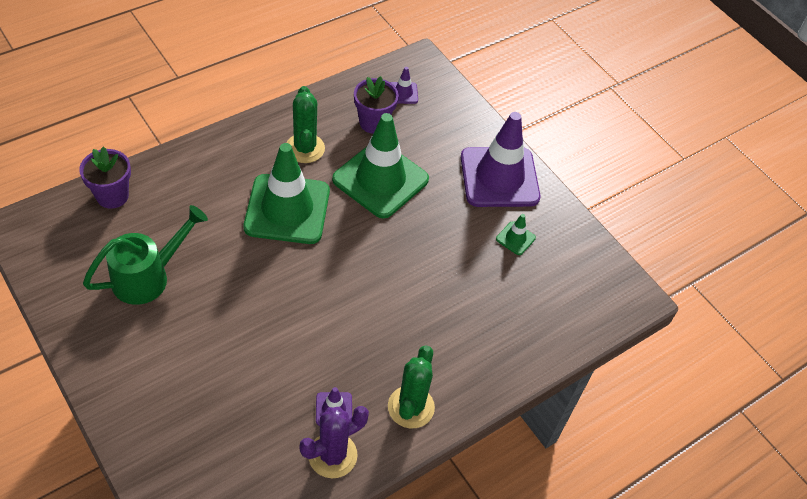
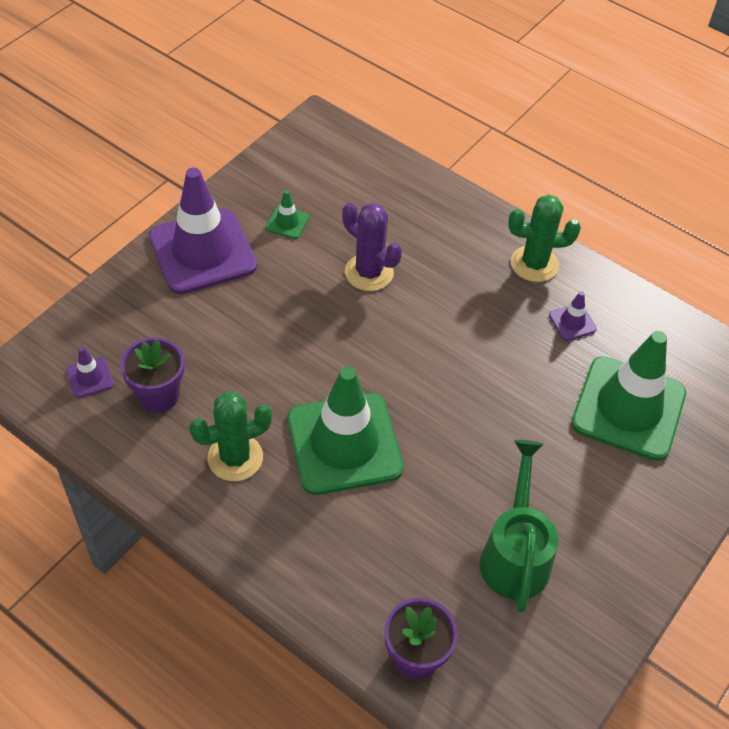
camera: 105 degrees left, 0 degrees up
green watering can [83,205,208,305] -> green watering can turned 60 degrees clockwise [480,440,559,613]
purple cactus [299,406,369,478] -> purple cactus moved to [342,202,402,291]
green traffic cone [332,113,429,219] -> green traffic cone moved to [571,331,686,461]

